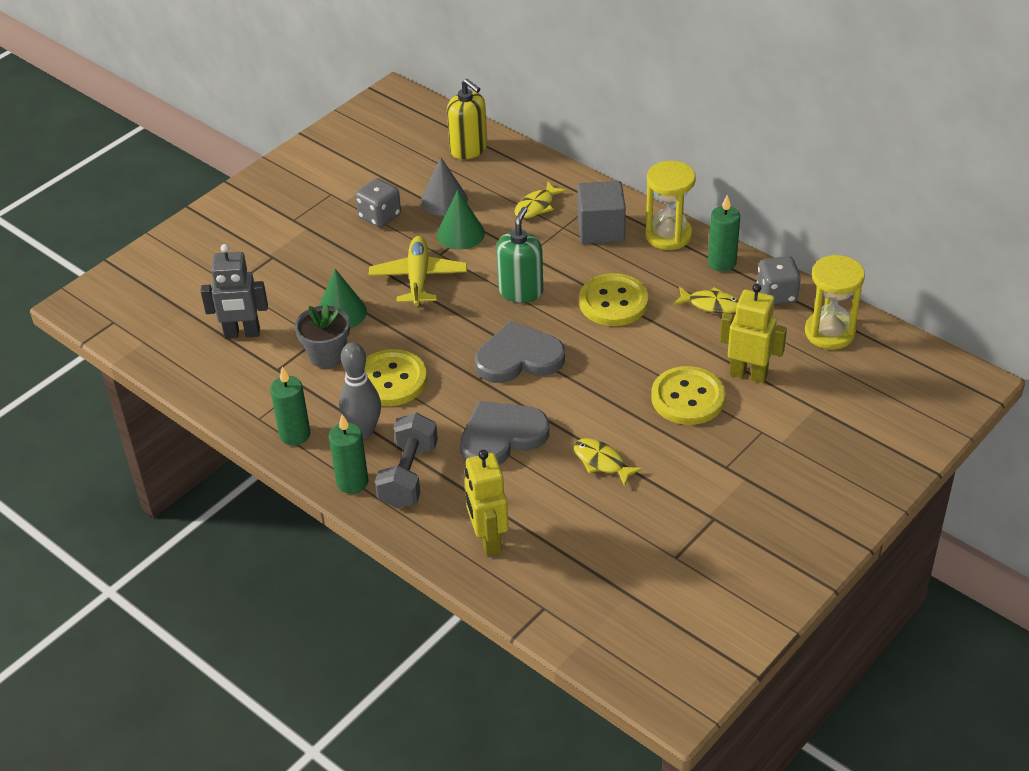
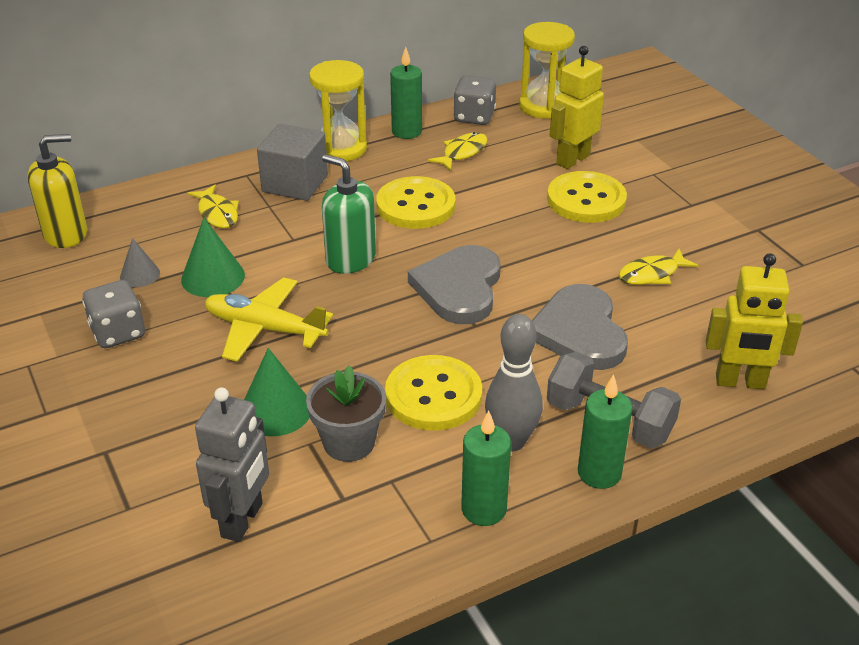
camera: 70 degrees left, 5 degrees down
grey cone [421,157,468,216] -> grey cone [120,238,160,287], size x0.63

